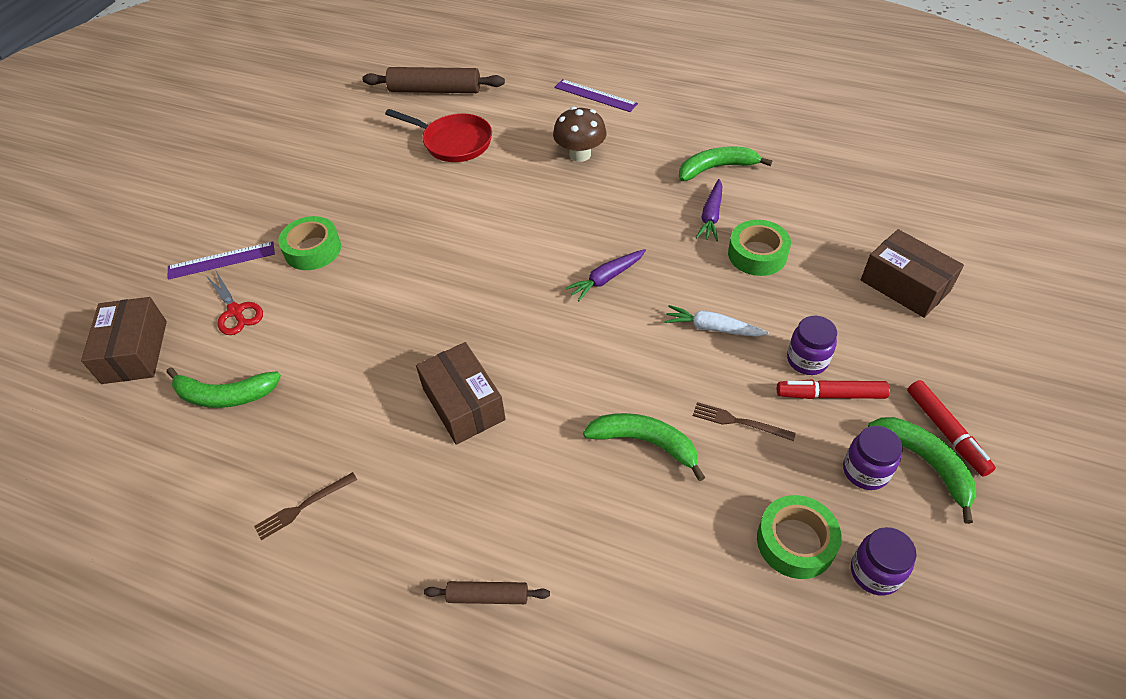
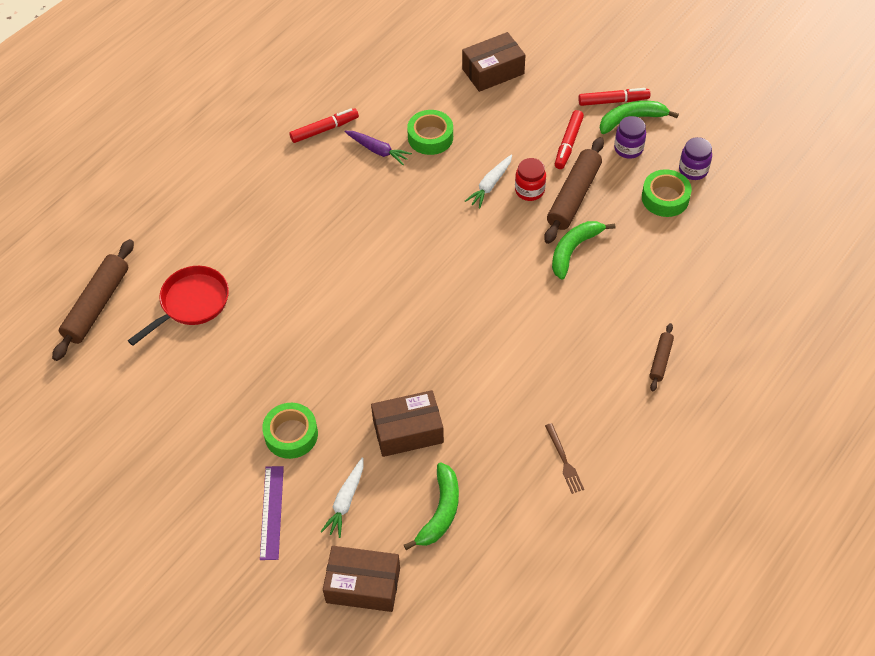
camera: 75 degrees left, 5 degrees up
red scissors [207,271,263,335] -> white carrot [320,457,364,538]
brown box [416,342,506,444] -> brown box moved to [371,390,444,457]
brown mushroom [553,107,606,162] -> none
purple ruler [554,79,638,112] -> none
purple carrot [565,249,646,302] -> none
green banana [679,147,772,181] -> red marker [290,108,359,143]
brown fork [693,402,796,441] -> brown rolling pin [544,137,604,244]
purple jar [787,316,837,375] -> none
none -> red jar [515,158,546,201]

